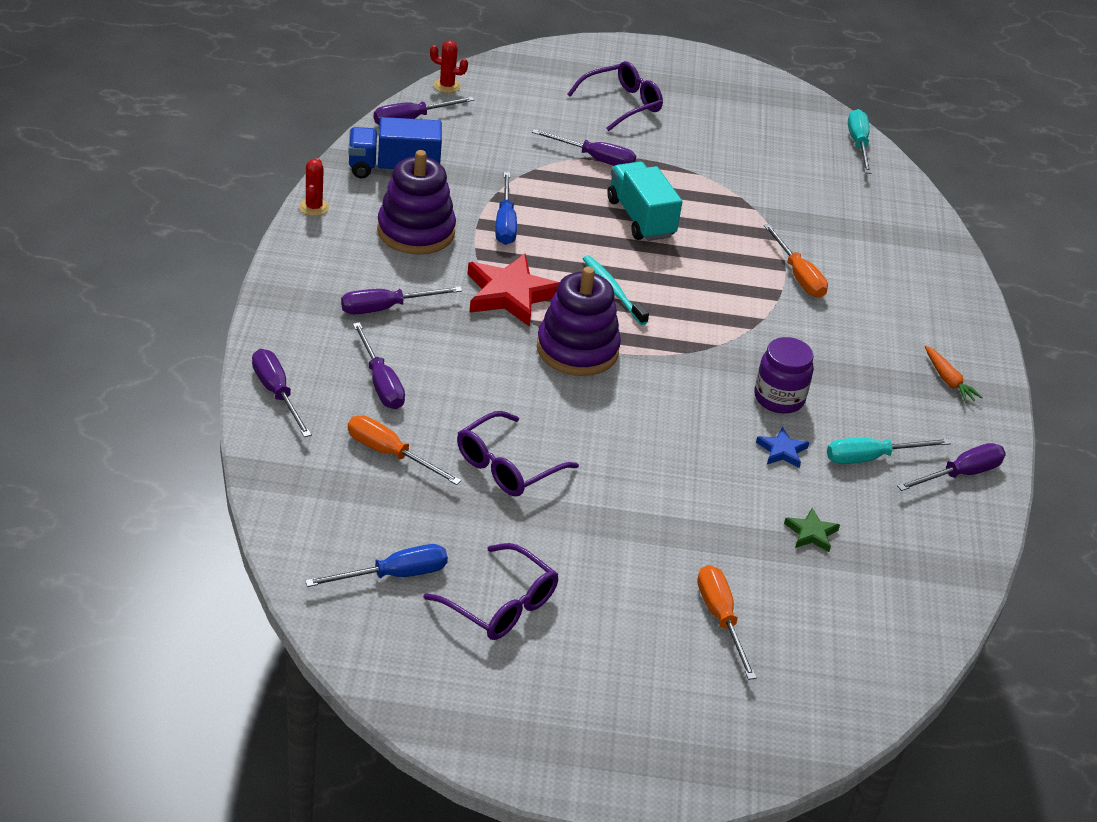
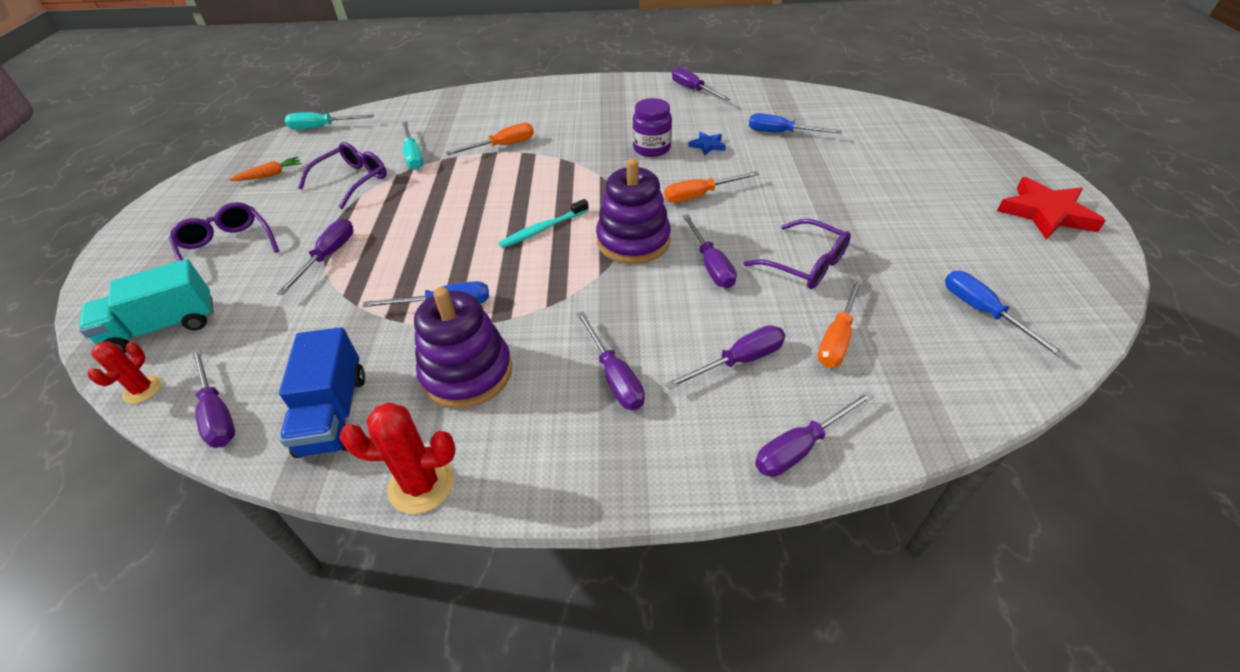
camera: 90 degrees left, 5 degrees up
red cactus [299,158,329,216] -> red cactus [339,402,456,514], size x1.60
purple glasses [424,543,559,640] -> purple glasses moved to [298,142,387,209]
red star [468,253,560,327] -> red star moved to [997,177,1106,240]
turquoise truck [607,162,682,241] -> turquoise truck moved to [79,259,214,353]
orange screwdriver [697,565,757,680] -> orange screwdriver moved to [664,171,759,203]
green star [784,508,840,552] -> blue screwdriver [749,113,842,134]
turquoise screwdriver [827,438,951,464] -> turquoise screwdriver moved to [402,122,424,170]
orange carrot [925,346,983,403] -> orange carrot moved to [229,157,302,181]
none -> purple screwdriver [682,214,737,288]

